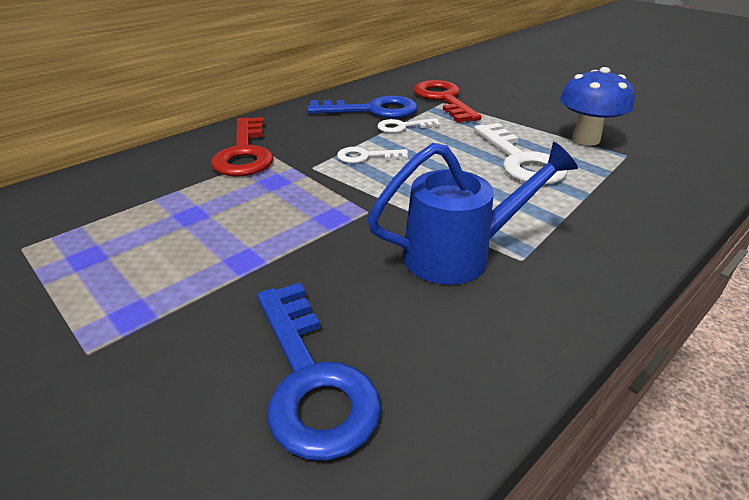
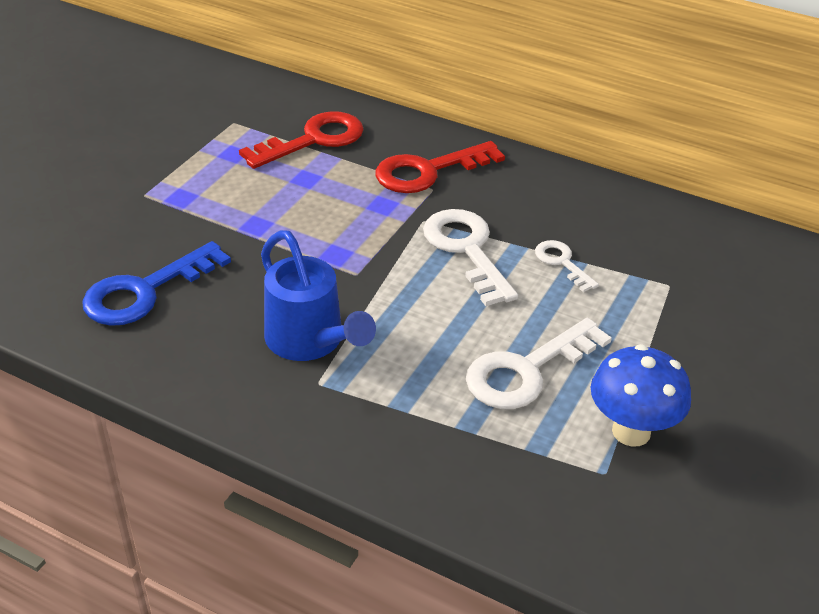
camera: 70 degrees right, 5 degrees up
blue key [307,95,417,118] -> none
white key [337,147,408,163] -> white key [423,209,518,306], size x1.83
red key [413,80,482,123] -> red key moved to [239,111,364,169]

